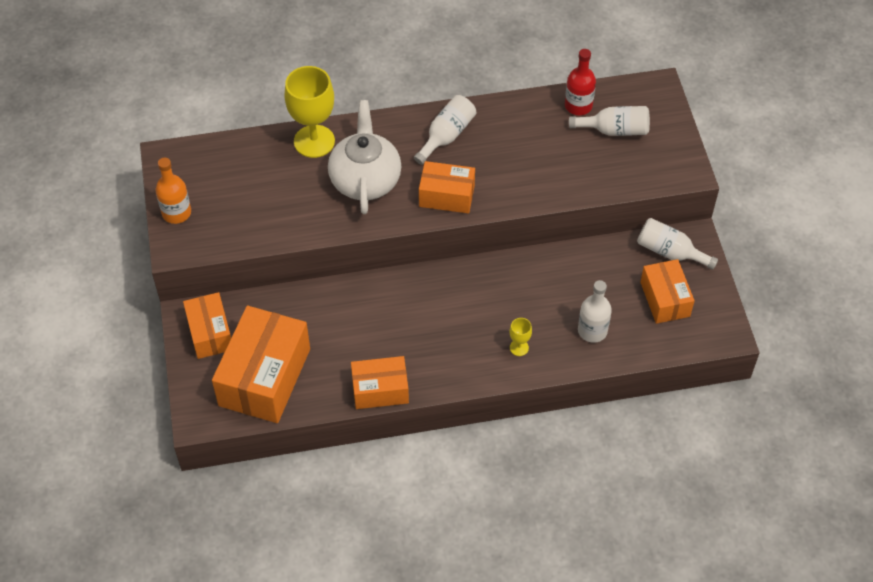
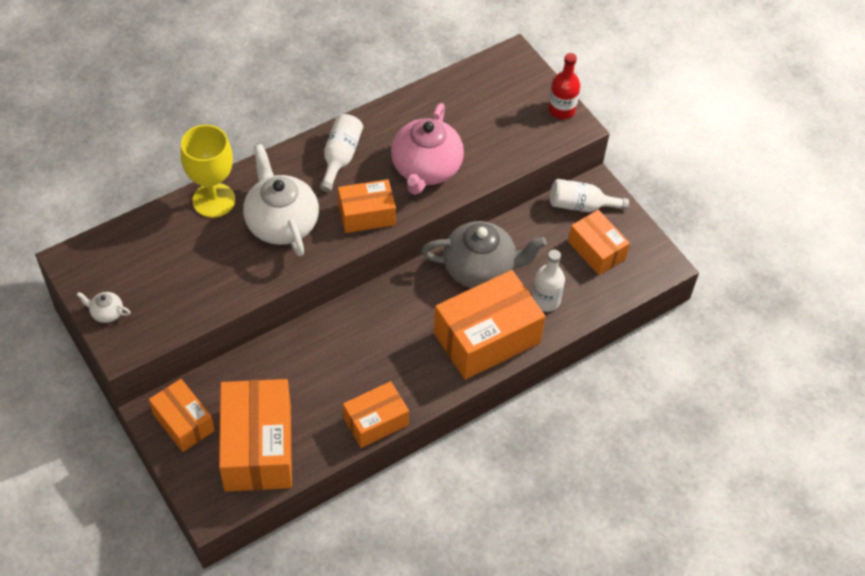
camera: 25 degrees left, 0 degrees up
orange bottle [156,158,191,224] -> white teapot [77,292,131,323]
yellow goblet [510,318,532,356] -> orange box [434,270,546,380]
red bottle [565,49,596,115] -> red bottle moved to [548,53,580,119]
white bottle [569,106,650,136] -> none
none -> pink teapot [391,103,464,195]
none -> grey teapot [421,221,547,288]

